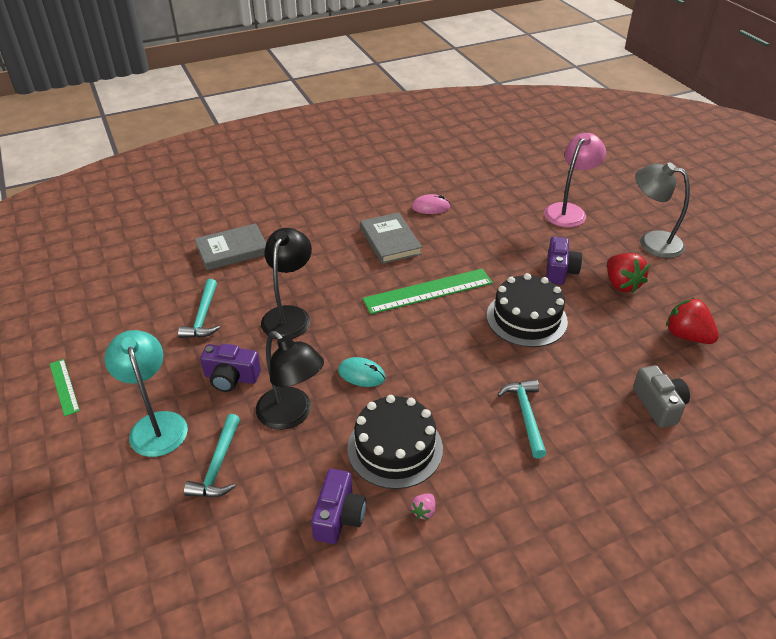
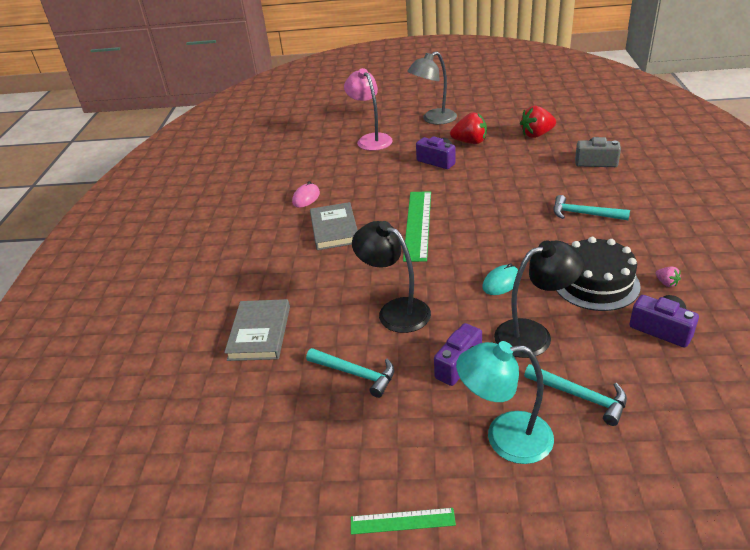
camera: 60 degrees left, 5 degrees down
grey book [360,212,422,264] -> grey book turned 75 degrees clockwise [310,202,358,250]
black cake [487,273,568,347] -> none

